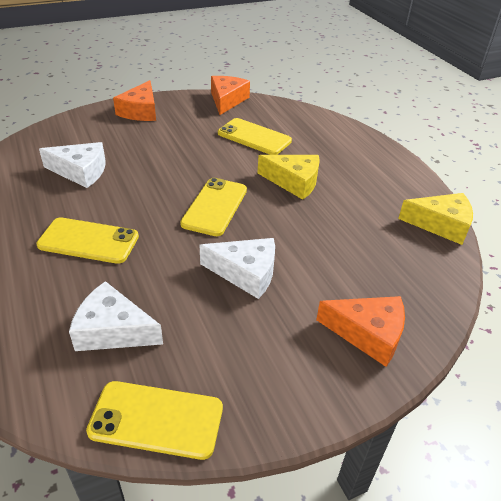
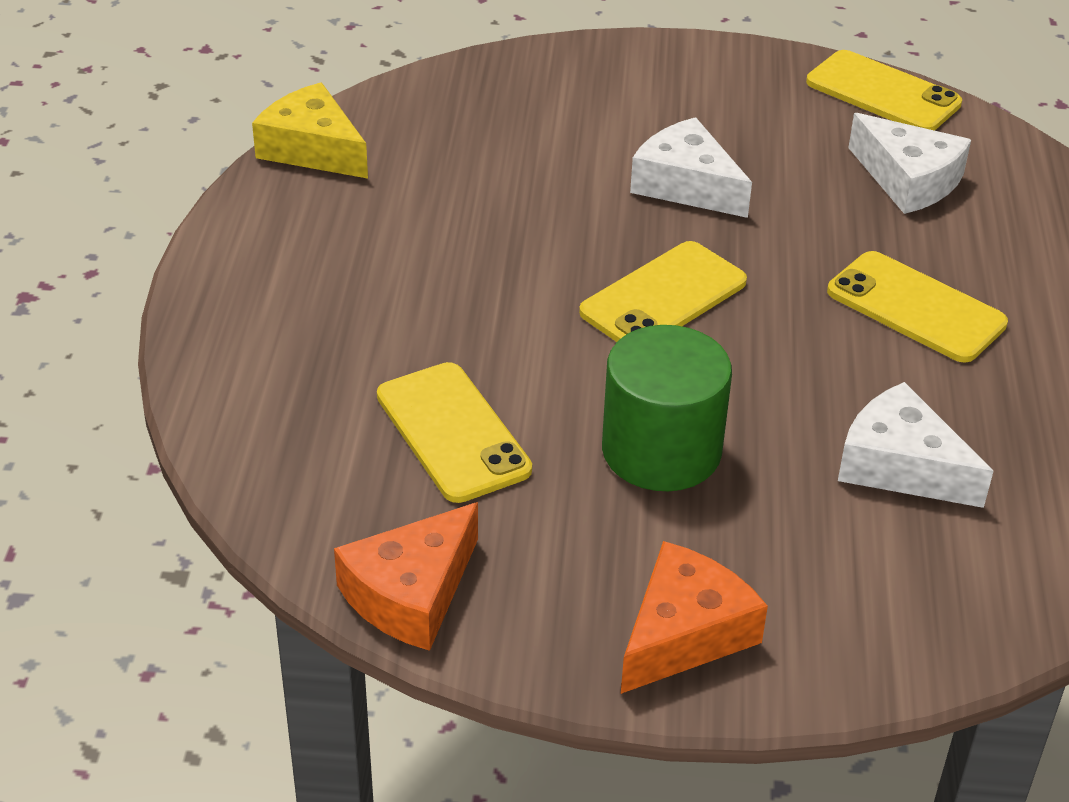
camera: 150 degrees left, 0 degrees up
yellow cheese [258,155,320,200] -> none
orange cheese [316,296,405,367] -> none
none -> green cylinder [602,325,732,491]

